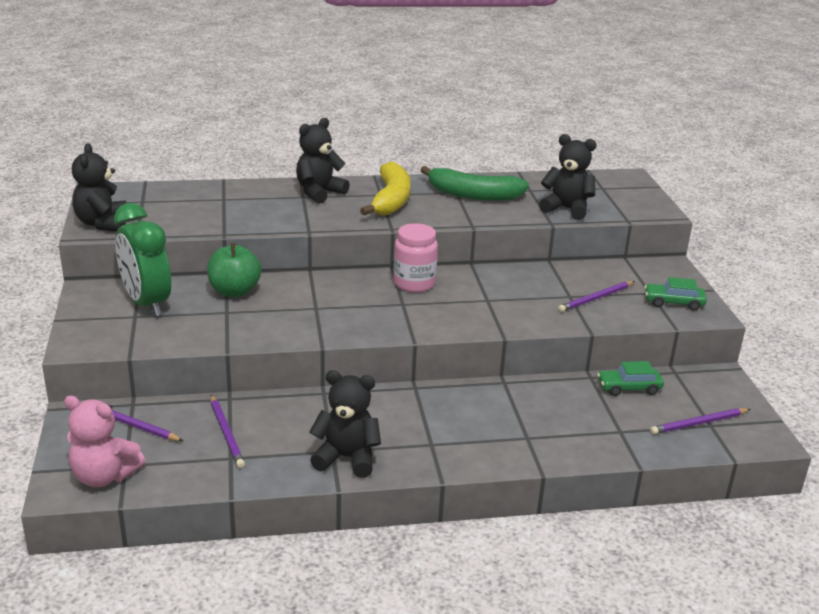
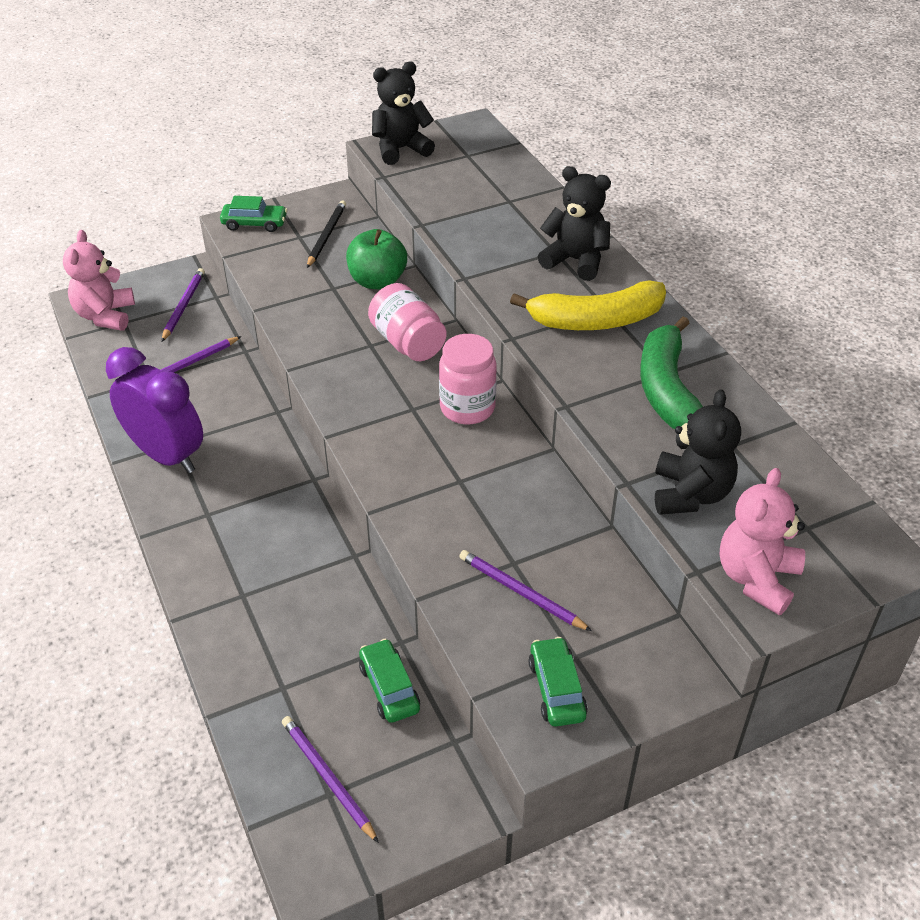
camera: 75 degrees right, 15 degrees up
green clock [114,203,171,317] -> black pencil [307,200,346,268]
black teddy bear [309,370,381,478] -> purple clock [106,347,203,473]
none -> green car [220,196,287,232]
none -> pink jar [368,283,447,361]
none -> pink teddy bear [720,468,805,615]

